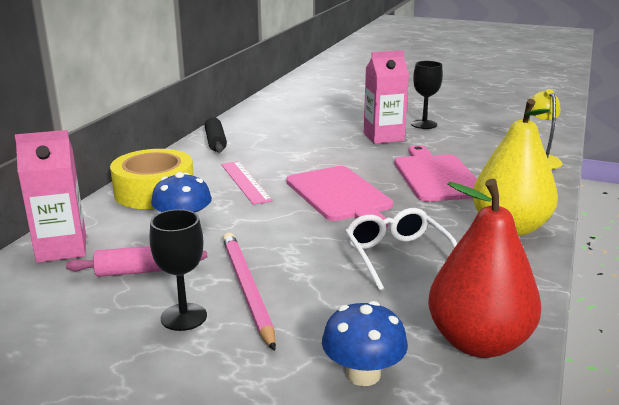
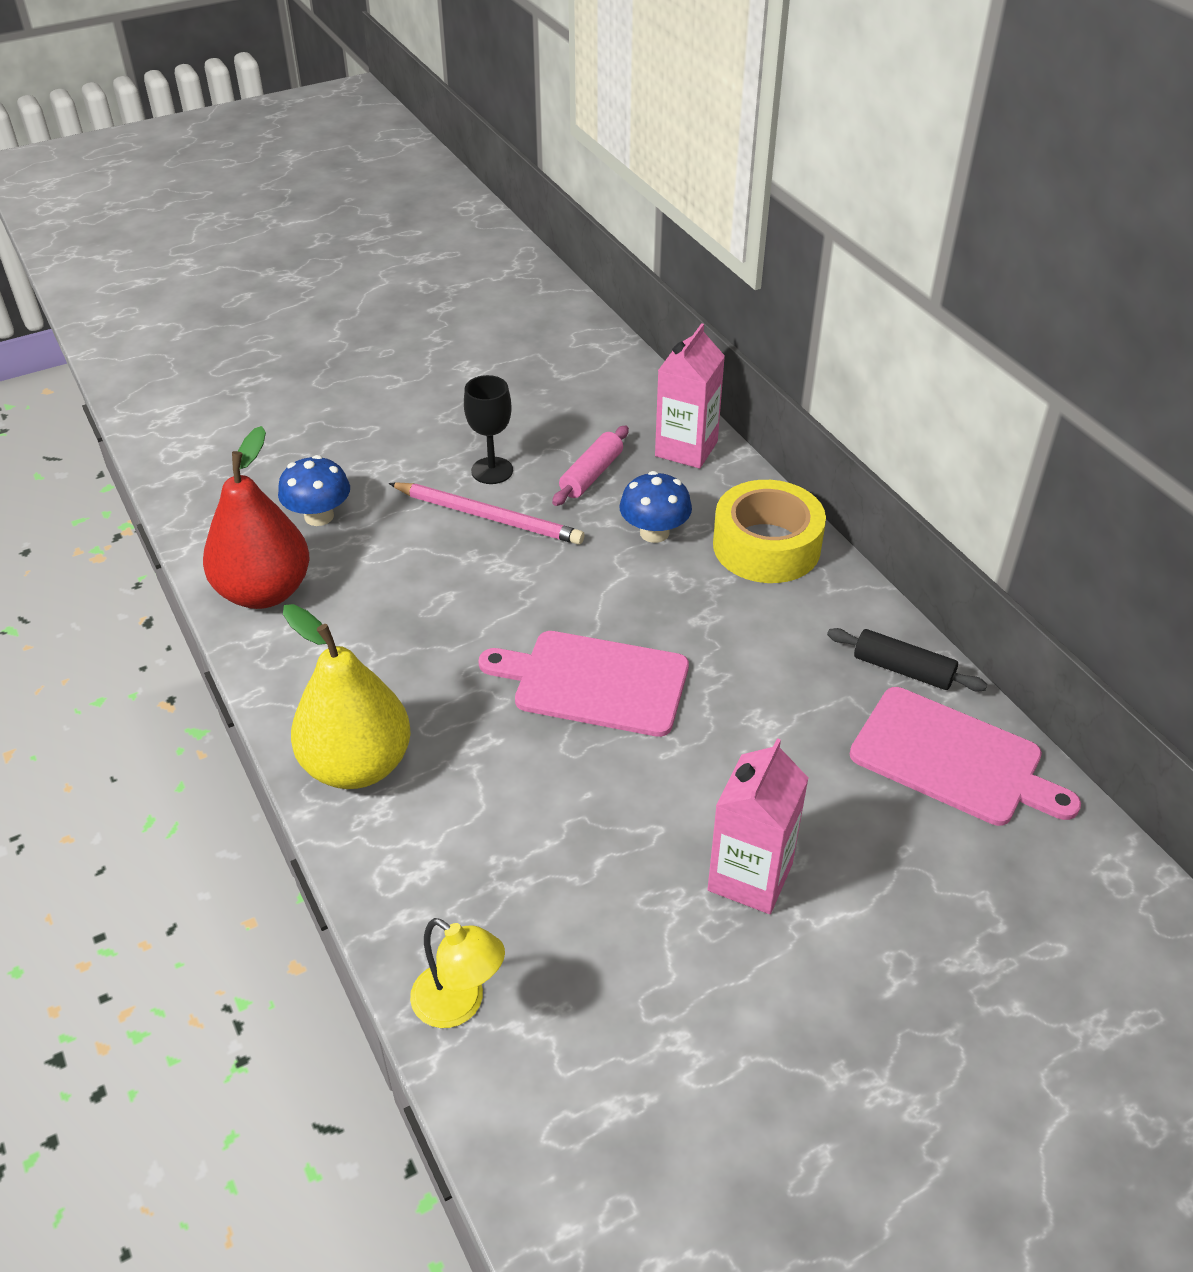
camera: 130 degrees right, 20 degrees up
pink ruler [221,161,272,205] -> none
white glasses [345,208,457,291] -> none
pink cutting board [394,145,477,202] -> pink cutting board moved to [850,687,1081,826]
black goblet [411,61,443,129] -> none

